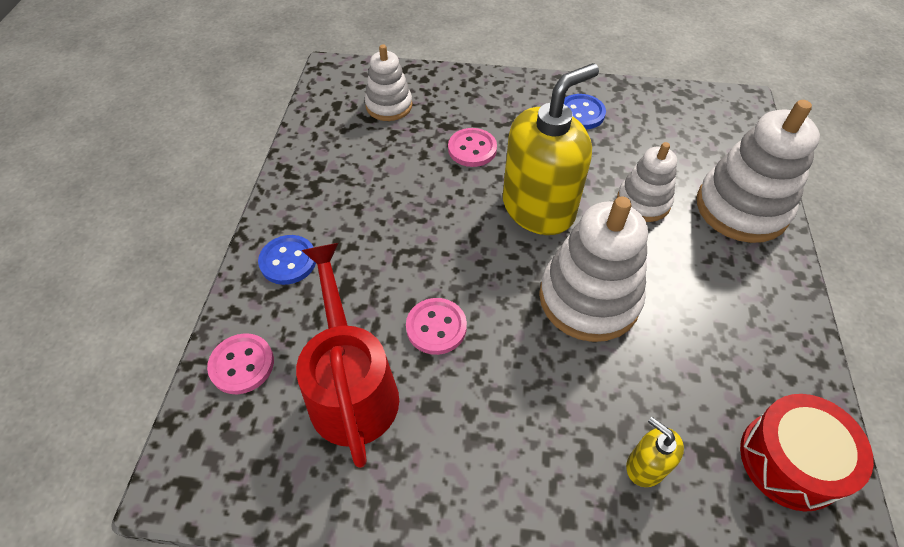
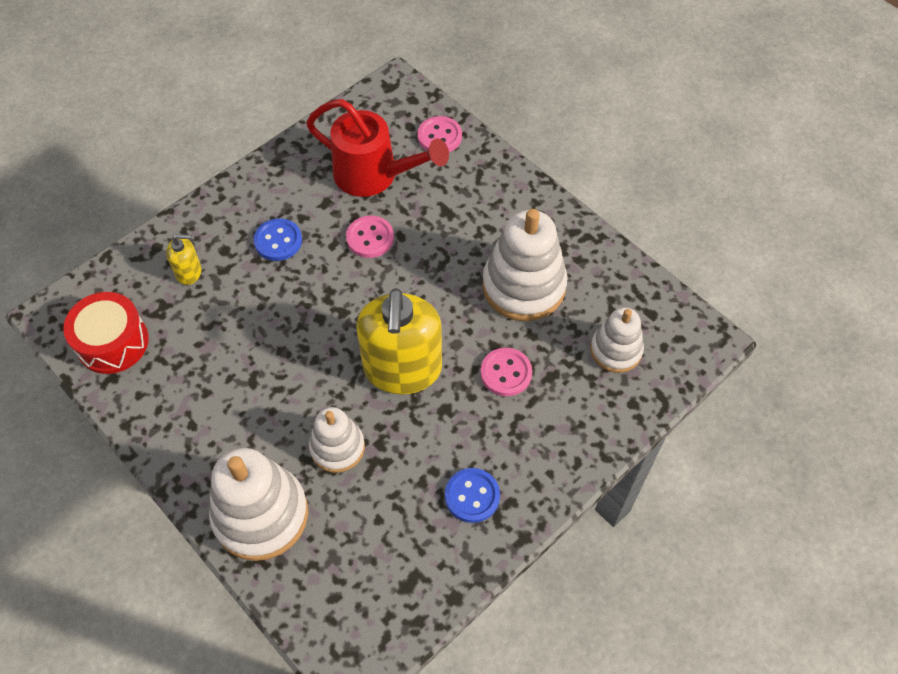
camera: 130 degrees right, 5 degrees up
blue button [258,235,316,285] -> blue button moved to [254,218,302,261]
white stacking toy [539,196,648,342] -> white stacking toy moved to [482,209,568,321]

